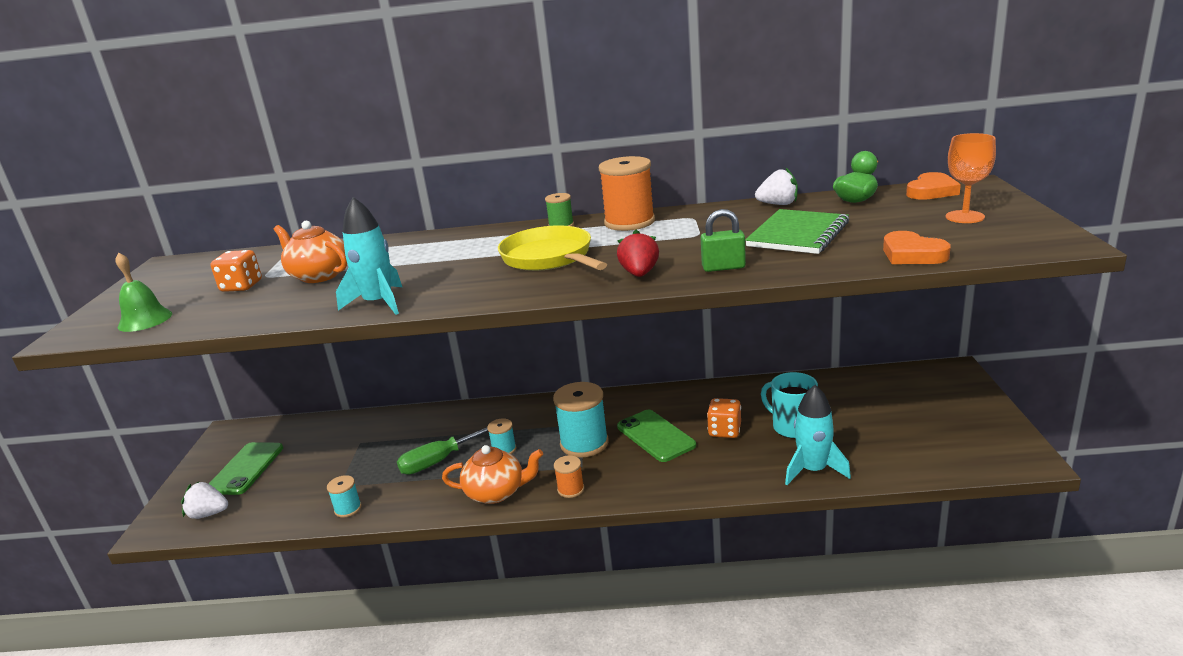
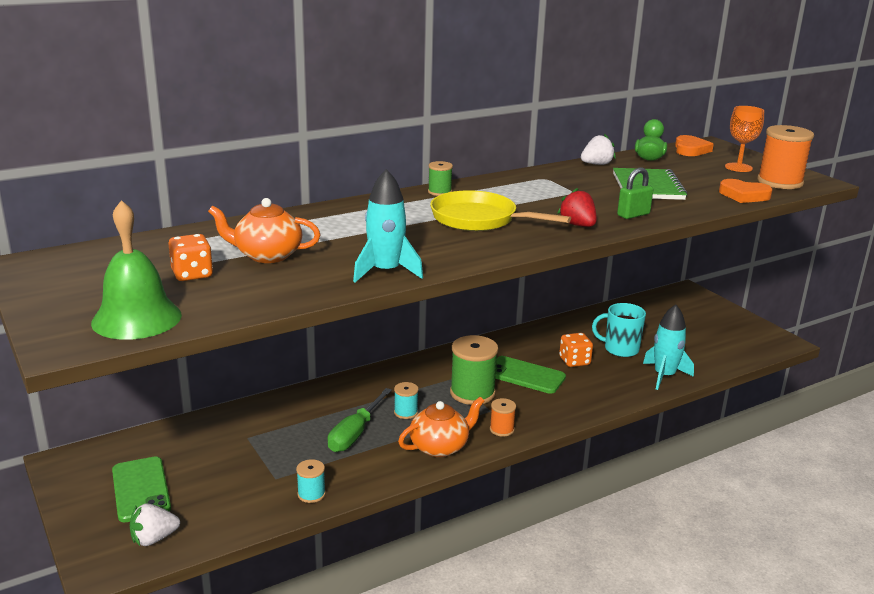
camera: 35 degrees left, 0 degrees up
green bell [115,253,172,332] -> green bell [91,200,182,340], size x1.53
turquoise spool [553,382,609,458] -> green spool [450,335,498,405]
orange spool [599,156,655,231] -> orange spool moved to [757,125,814,189]

